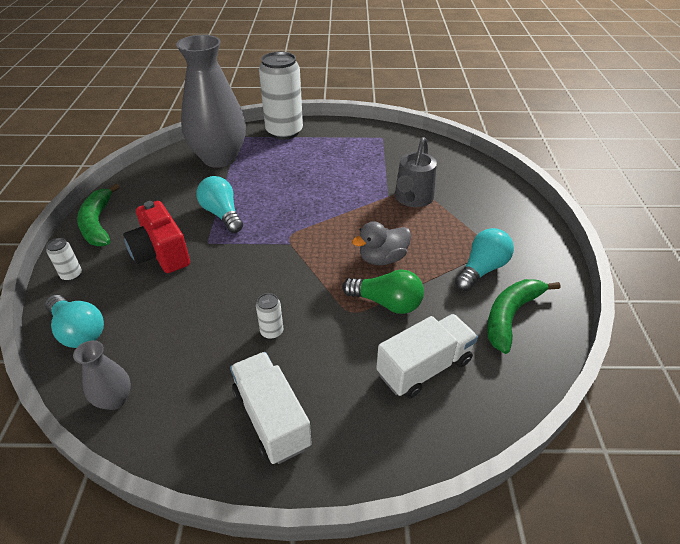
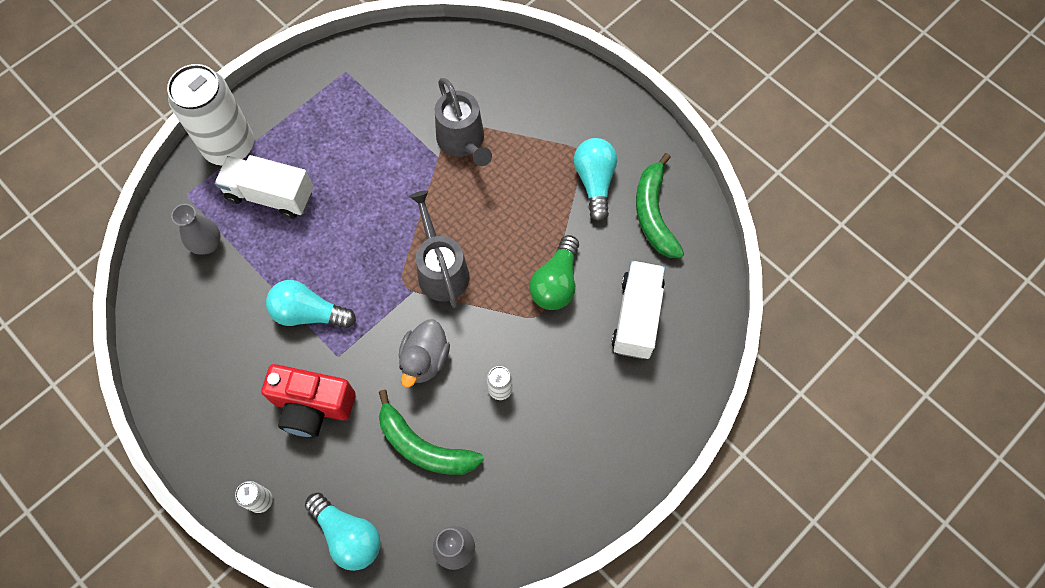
camera: 45 degrees left, 25 degrees up
turquoise light bulb [45,295,104,348] -> turquoise light bulb turned 45 degrees clockwise [305,493,381,571]
green banana [77,184,120,246] -> green banana moved to [379,390,484,475]
grey vase [176,35,246,168] -> grey vase [171,204,221,255], size x0.43
white truck [230,352,312,464] -> white truck moved to [215,155,313,219]
green light bulb [342,270,424,314] -> green light bulb turned 135 degrees clockwise [530,235,579,310]
grey duck [352,221,411,265] -> grey duck moved to [399,319,450,388]
none -> grey watering can [409,190,470,308]

